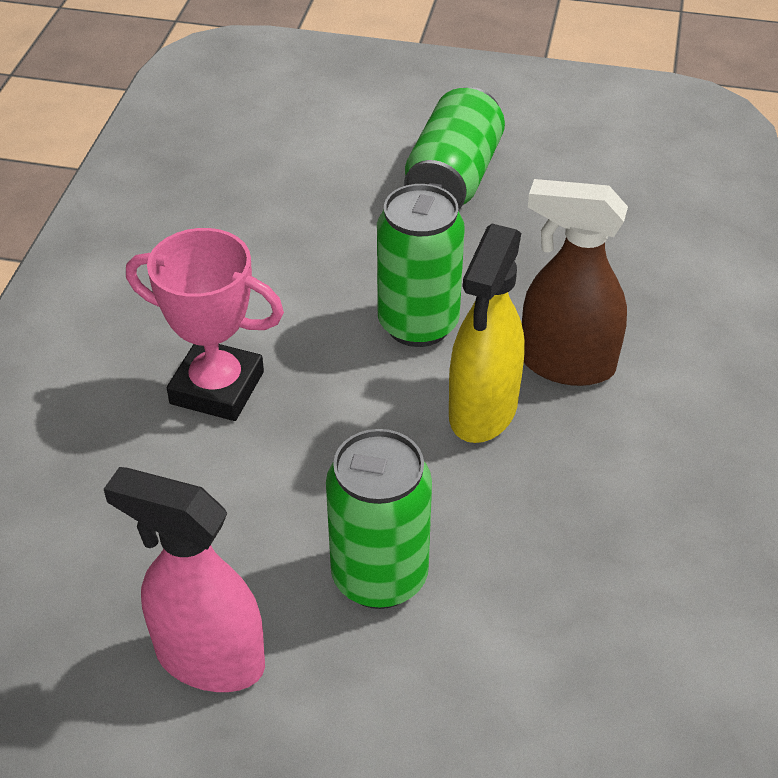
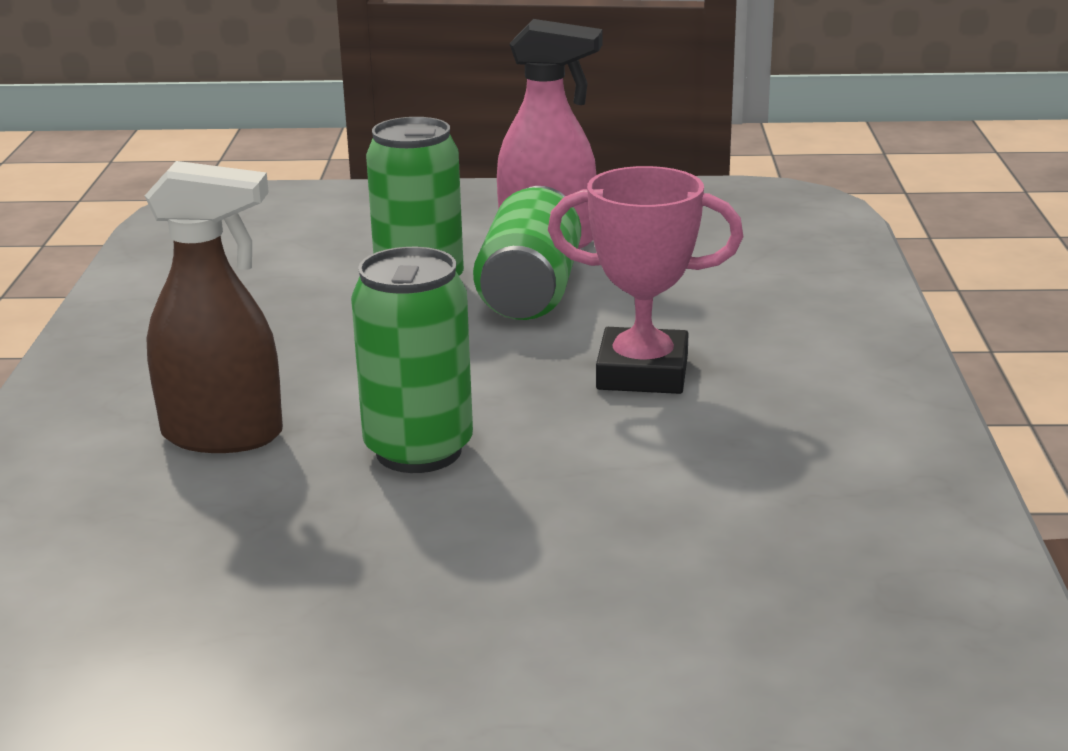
camera: 170 degrees right, 20 degrees down
green can [404,87,505,210] -> green can moved to [473,186,581,320]
yellow spray bottle [449,224,525,443] -> none

